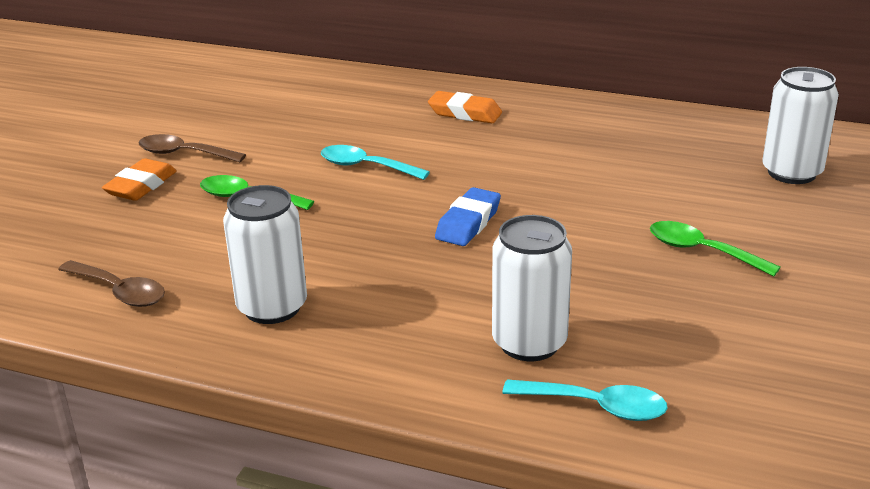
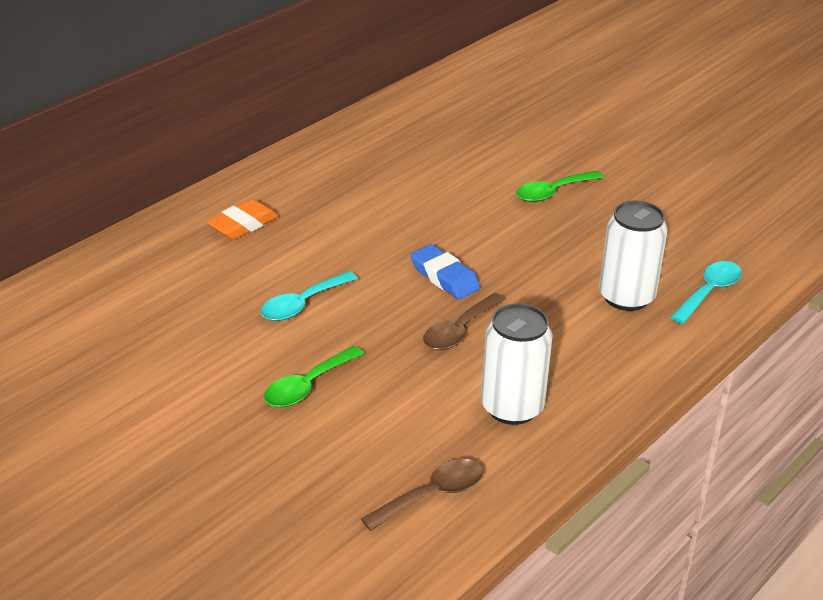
camera: 70 degrees left, 5 degrees up
orange eraser [102,158,177,201] -> none
brown spoon [138,134,246,162] -> brown spoon moved to [423,293,506,350]
white can [762,67,839,184] -> none

